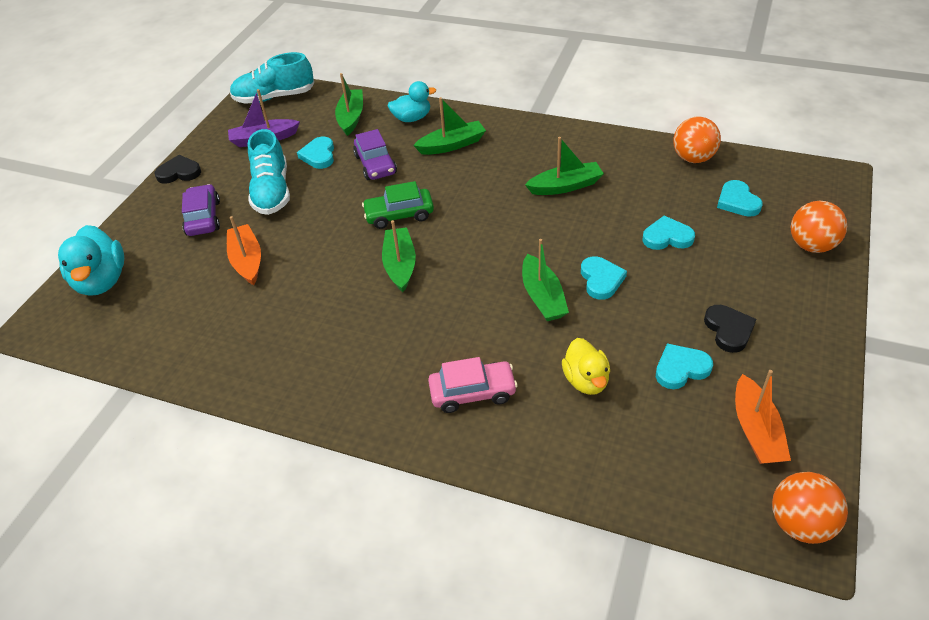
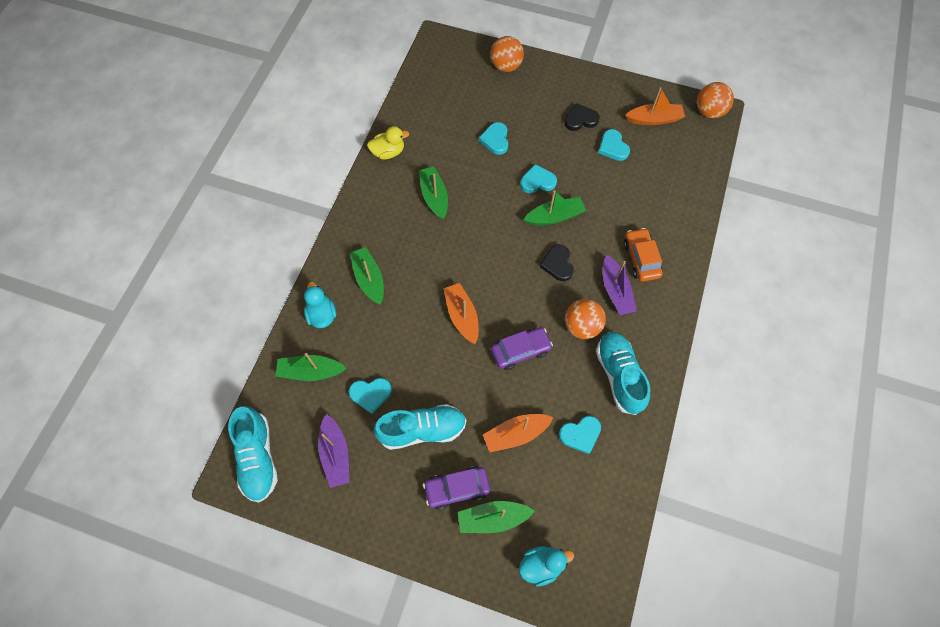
camera: 95 degrees left, 20 degrees up
turquoise duck [58,225,124,296] -> turquoise duck [519,546,574,587], size x0.65
black heart [154,155,201,184] -> black heart moved to [540,244,574,281]
purple car [353,129,397,180] -> purple car moved to [491,327,553,370]
green car [362,181,434,229] -> orange boat [443,283,479,344]
green boat [382,220,416,292] -> green boat moved to [458,501,535,533]
pink car [428,357,518,413] -> orange car [624,228,663,282]
yellow duck [562,338,610,395] -> yellow duck moved to [367,126,409,159]
orange ball [673,117,721,163] -> orange ball moved to [565,299,606,339]
turquoise heart [717,180,763,217] -> turquoise heart moved to [559,416,601,454]
none -> turquoise shoe [596,332,650,415]
none -> purple boat [603,255,637,315]

